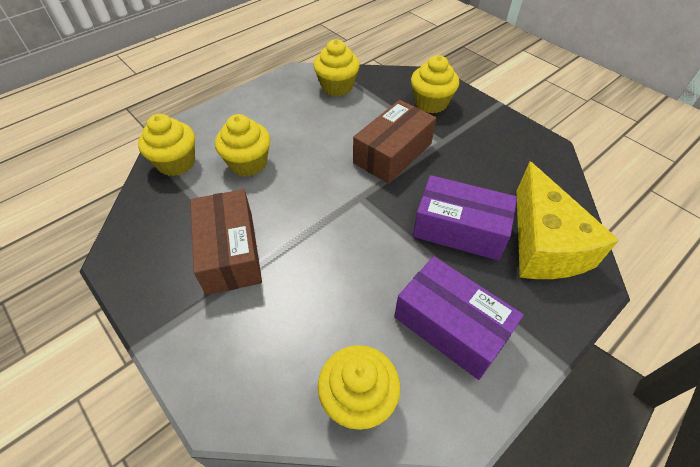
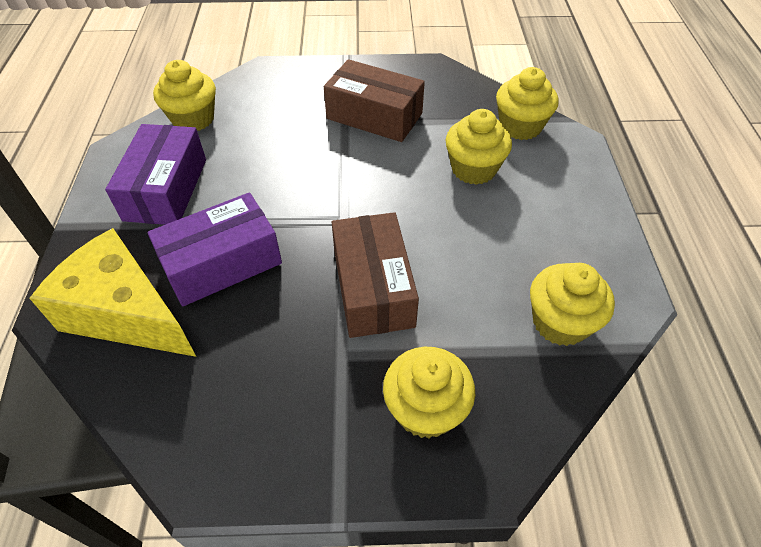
camera: 130 degrees right, 0 degrees up
purple box [394,256,524,380] -> purple box turned 75 degrees counterclockwise [105,124,206,225]

